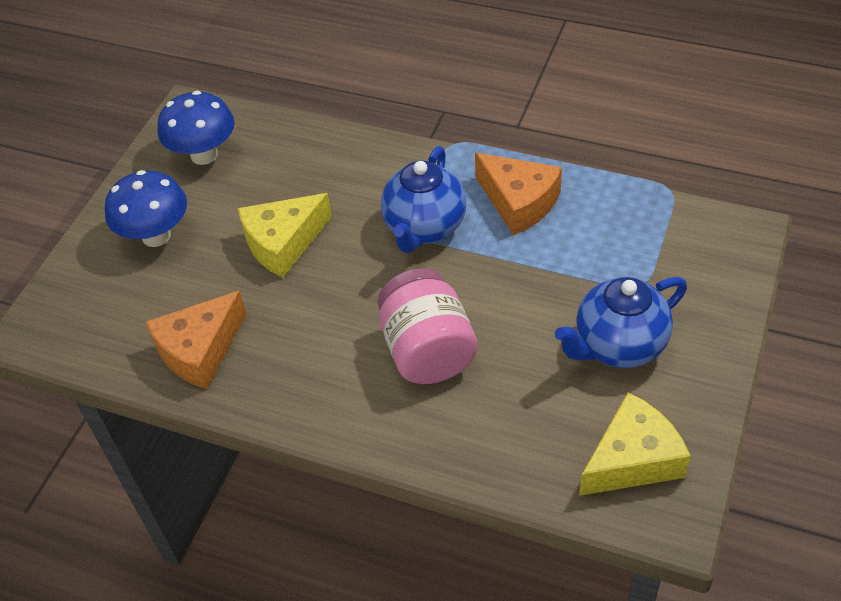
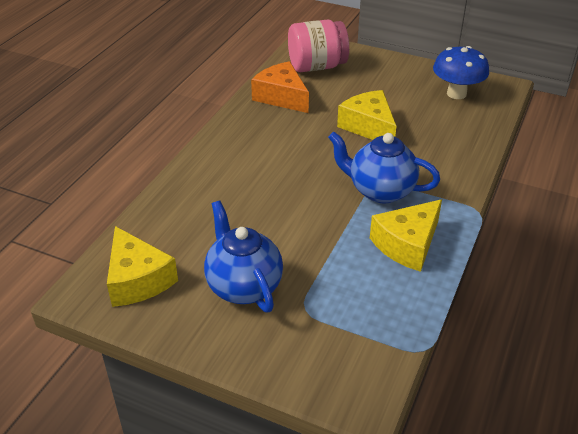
camera: 90 degrees right, 10 degrees down
blue mushroom [105,170,187,247] -> none
pink jar [378,268,478,384] -> pink jar moved to [288,20,349,72]
orange cheese [475,153,562,235] -> yellow cheese [370,199,442,272]

